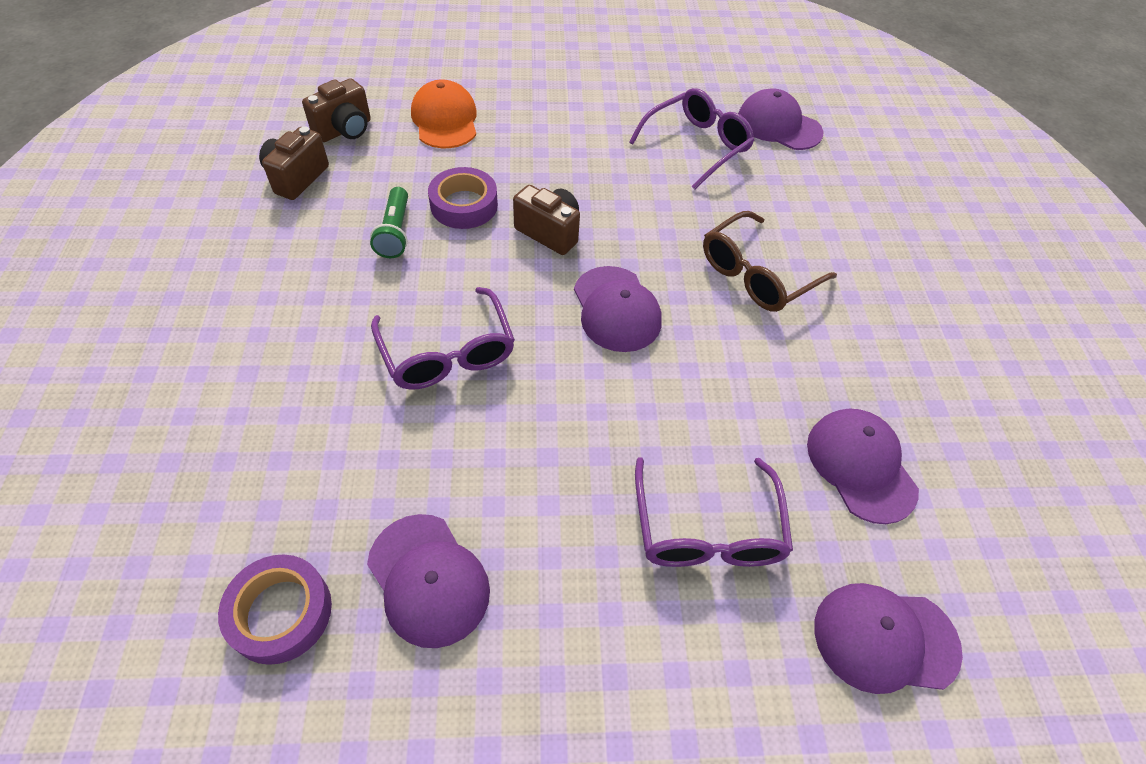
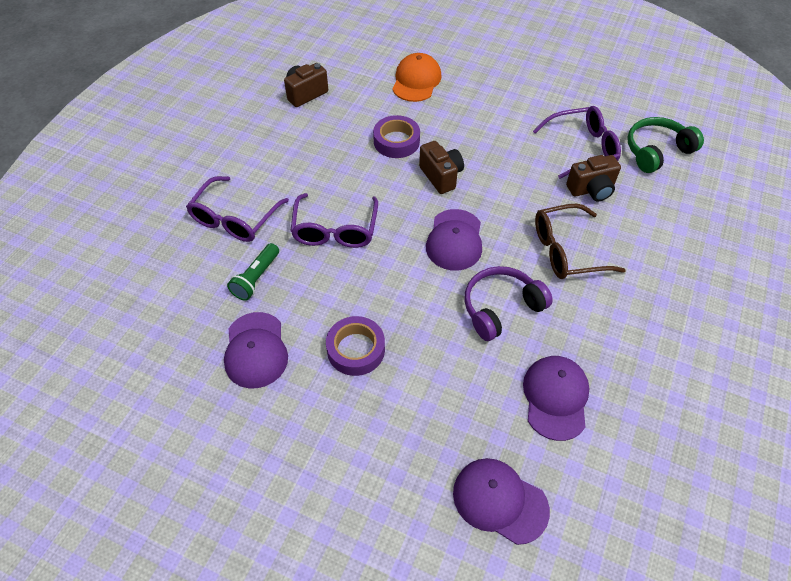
camera: 30 degrees right, 0 degrees up
purple tape [218,554,332,665] -> purple tape moved to [326,316,385,376]
brown camera [302,78,371,142] -> brown camera moved to [566,155,621,202]
green flashlight [370,187,408,258] -> green flashlight moved to [227,243,279,301]
purple glasses [635,457,793,567] -> purple glasses moved to [186,176,289,242]
purple cap [738,88,823,150] -> green headphones [627,117,704,173]
none -> purple headphones [464,266,553,341]

